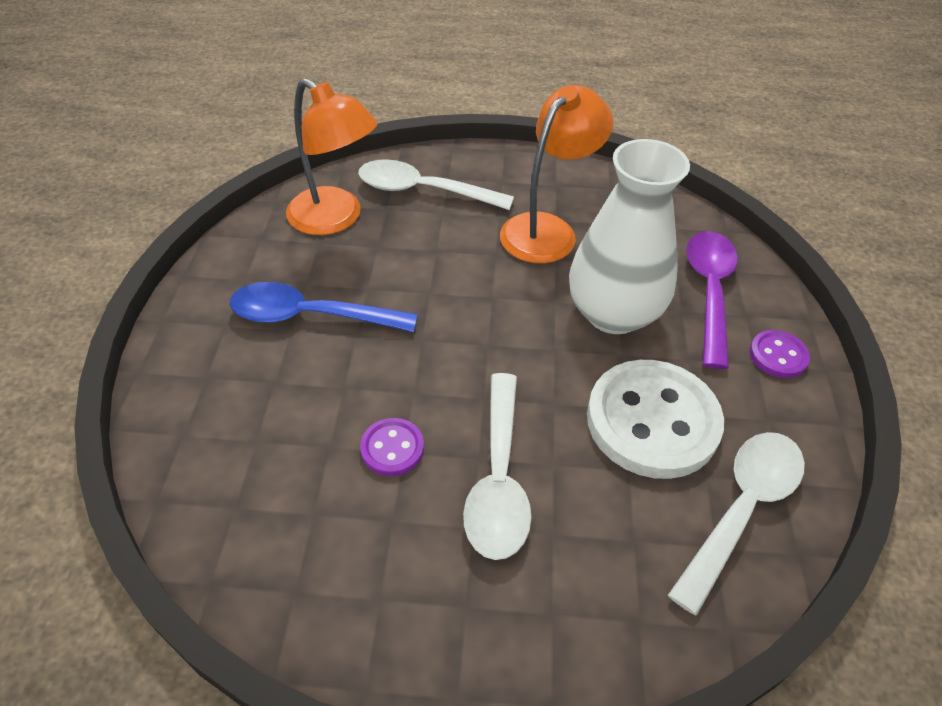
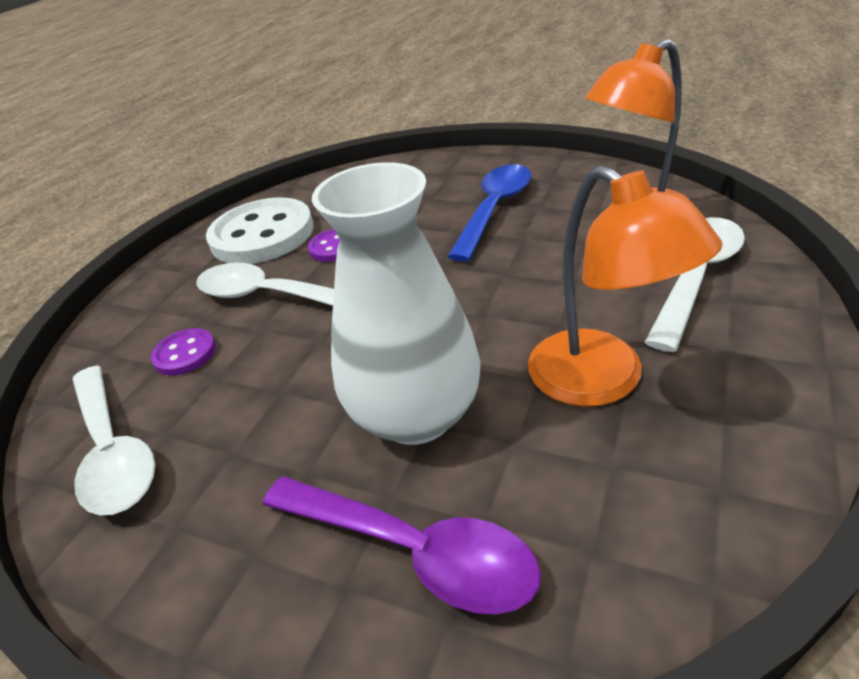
camera: 115 degrees right, 10 degrees down
white button [587,360,724,479] -> white button moved to [206,197,314,264]
purple button [749,330,810,378] -> purple button moved to [151,328,216,375]

